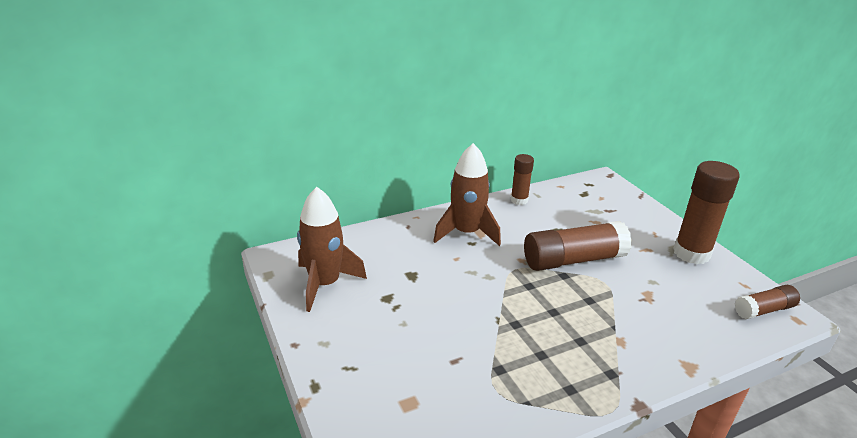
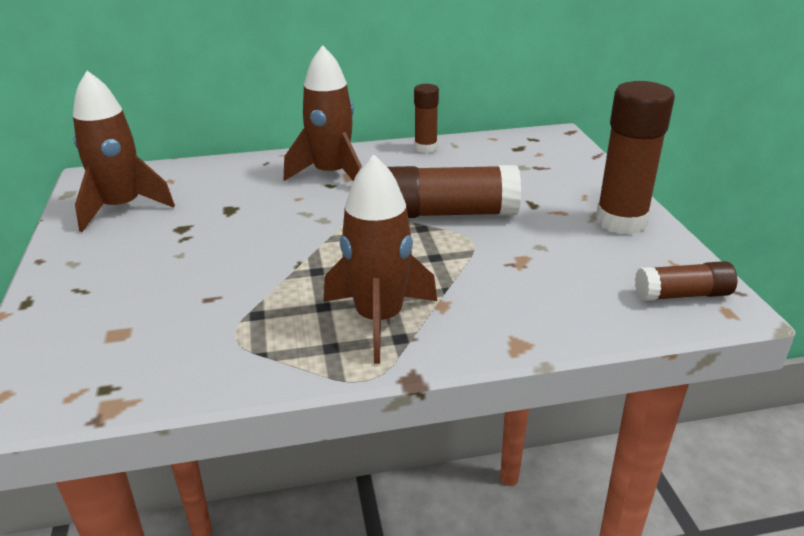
camera: 15 degrees right, 0 degrees up
none -> brown rocket [323,155,437,364]

